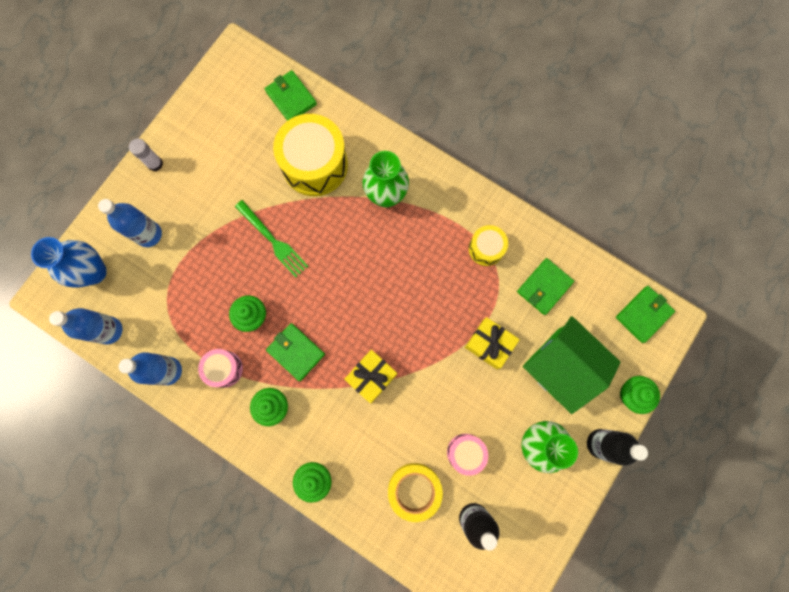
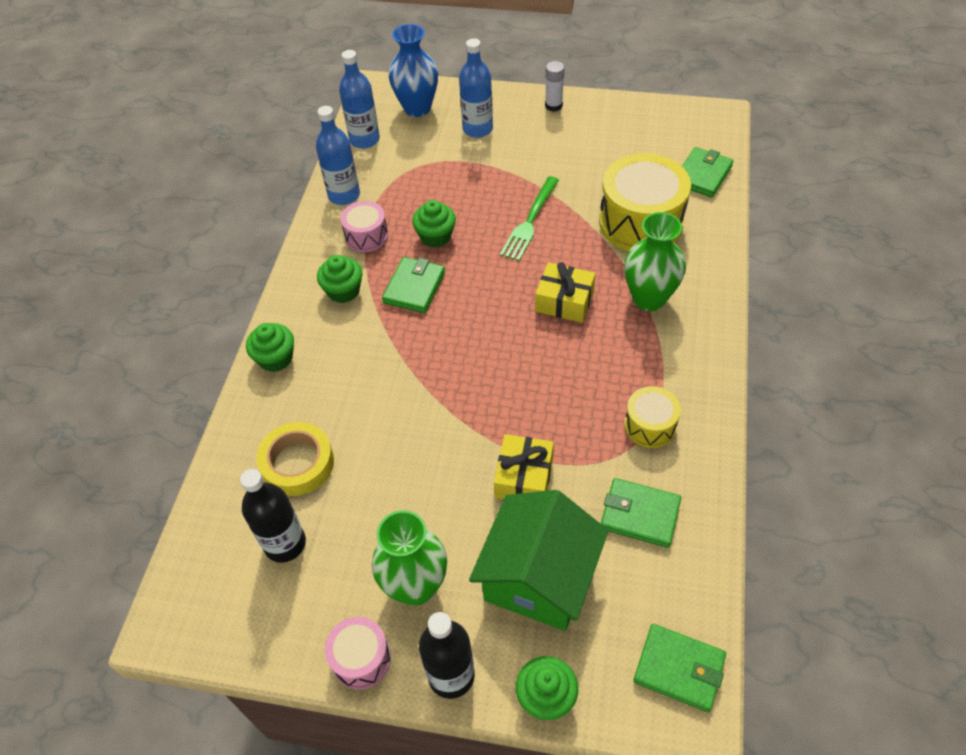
camera: 70 degrees right, 25 degrees down
yellow gift [344,350,397,403] -> yellow gift moved to [535,262,595,323]
pink drum [447,434,488,476] -> pink drum moved to [325,617,391,689]

